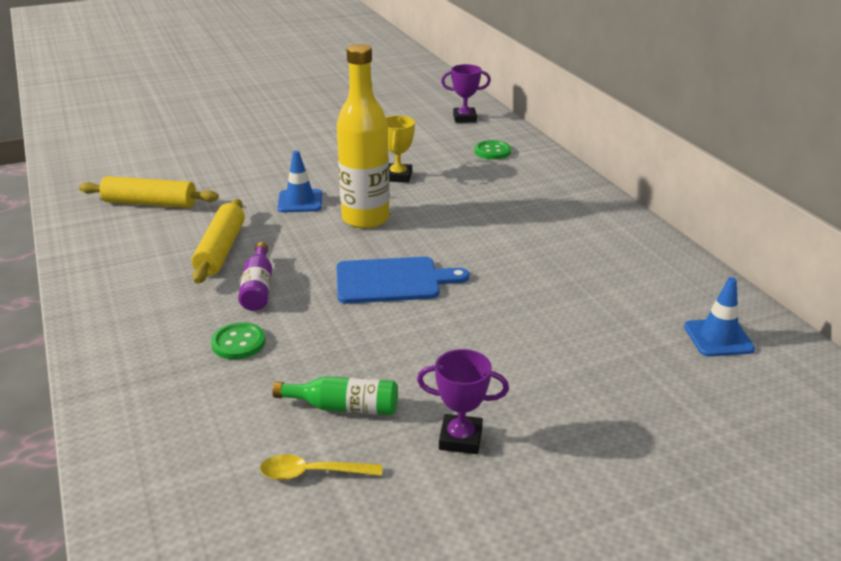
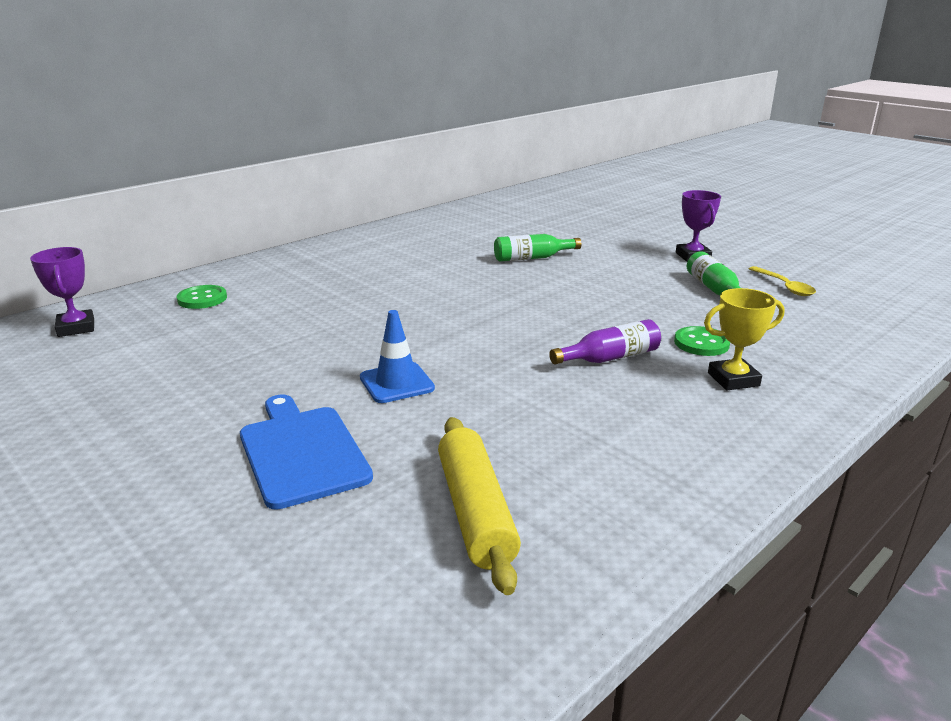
camera: 110 degrees left, 5 degrees down
yellow rolling pin [191,199,245,284] -> none
blue cutting board [336,257,469,304] -> blue cutting board moved to [240,394,373,510]
yellow bottle [337,44,390,229] -> none
yellow trophy [386,115,415,183] -> yellow trophy moved to [704,288,785,390]
blue traffic cone [684,277,755,357] -> none
none -> green bottle [494,234,581,262]

